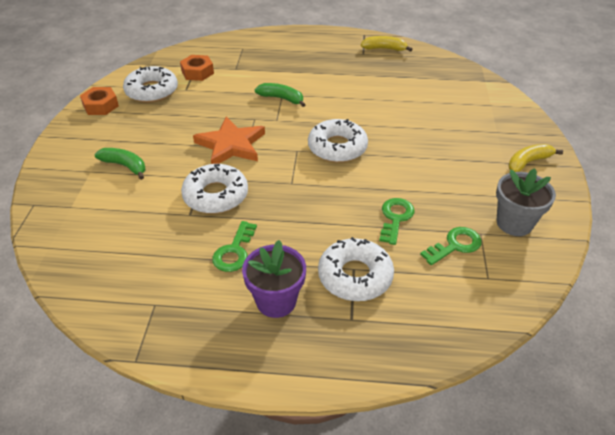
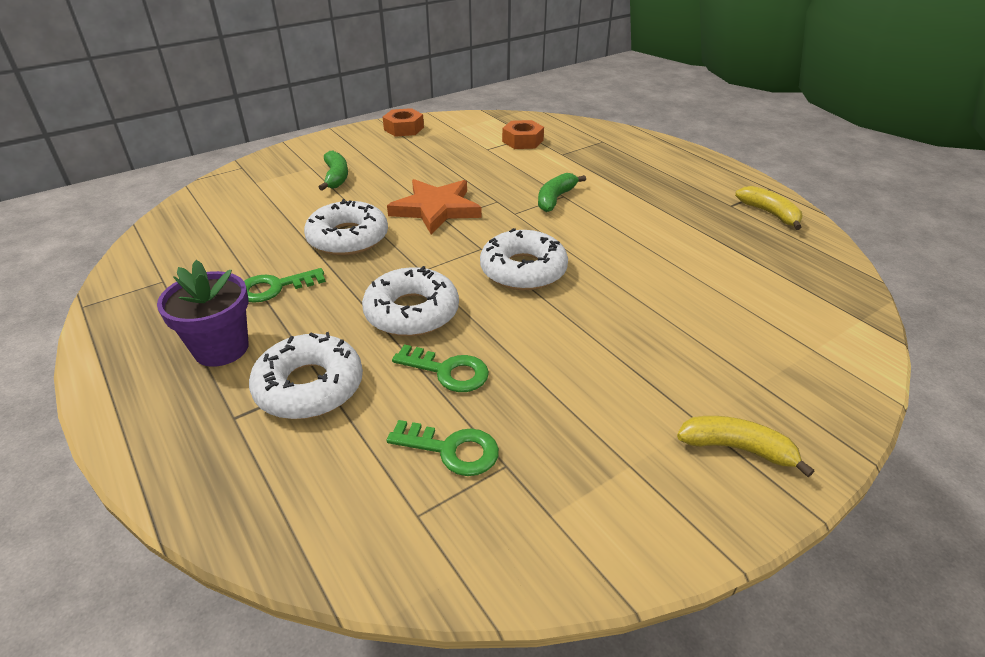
camera: 50 degrees right, 5 degrees down
white donut [123,66,178,103] -> white donut moved to [362,266,459,336]
green banana [255,83,306,107] -> green banana turned 135 degrees counterclockwise [538,173,586,212]
green key [379,198,415,245] -> green key turned 45 degrees clockwise [392,344,489,392]
grey flower pot [496,168,556,236] -> none

